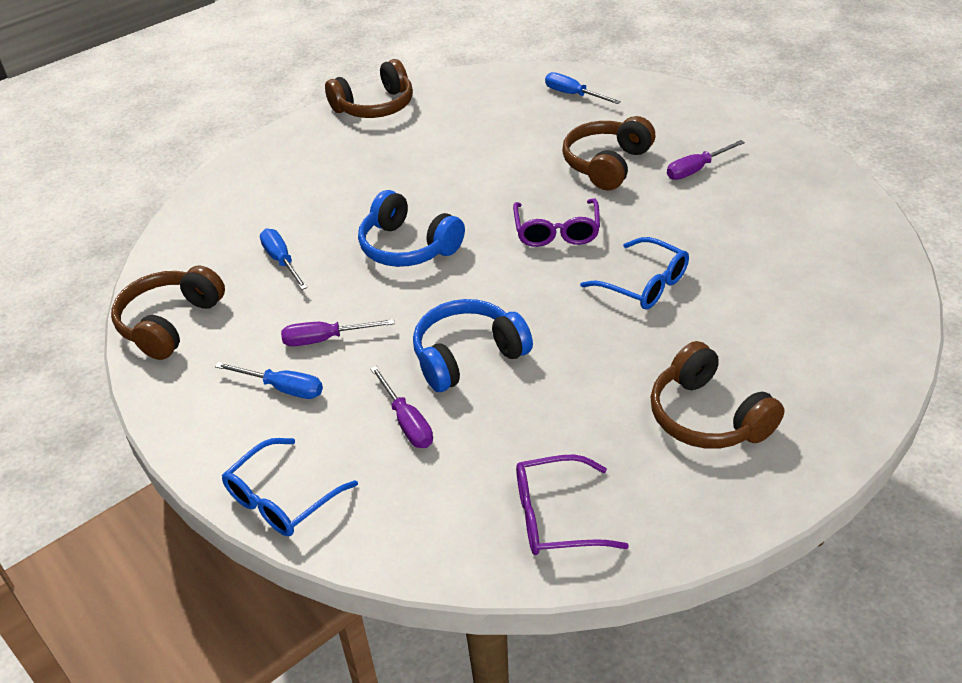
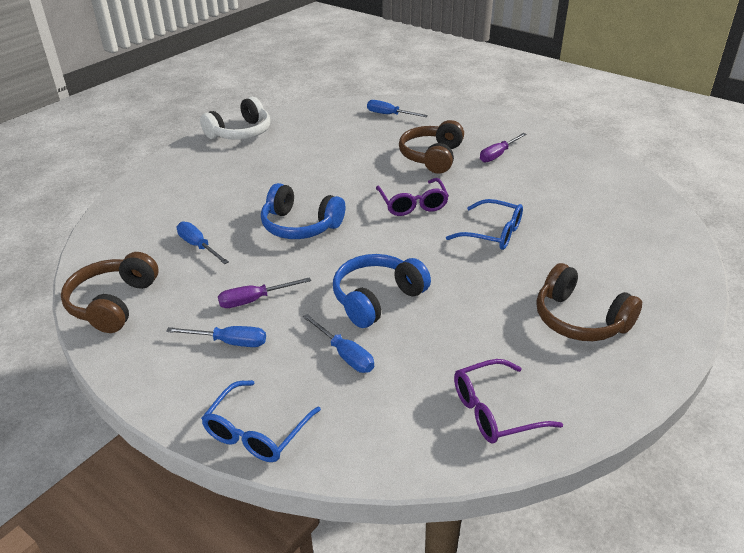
camera: 15 degrees left, 5 degrees down
brown headphones [325,59,413,118] -> white headphones [200,97,270,140]
purple screwdriver [370,366,433,448] -> blue screwdriver [303,314,374,373]

